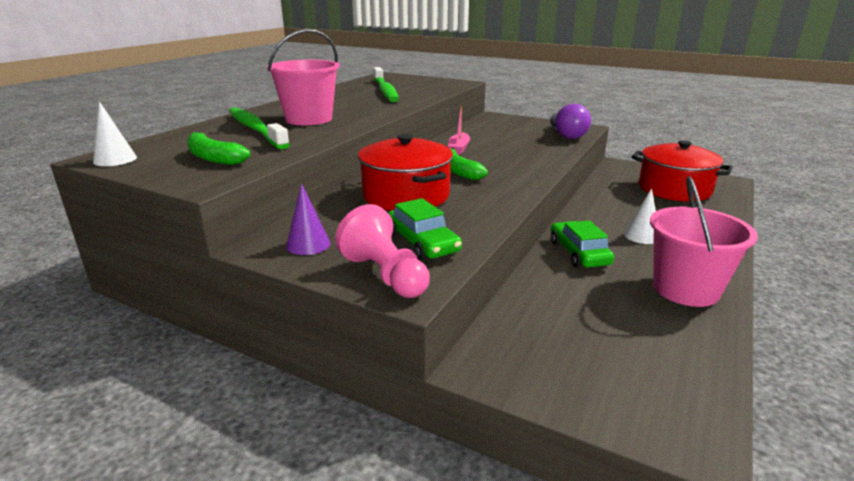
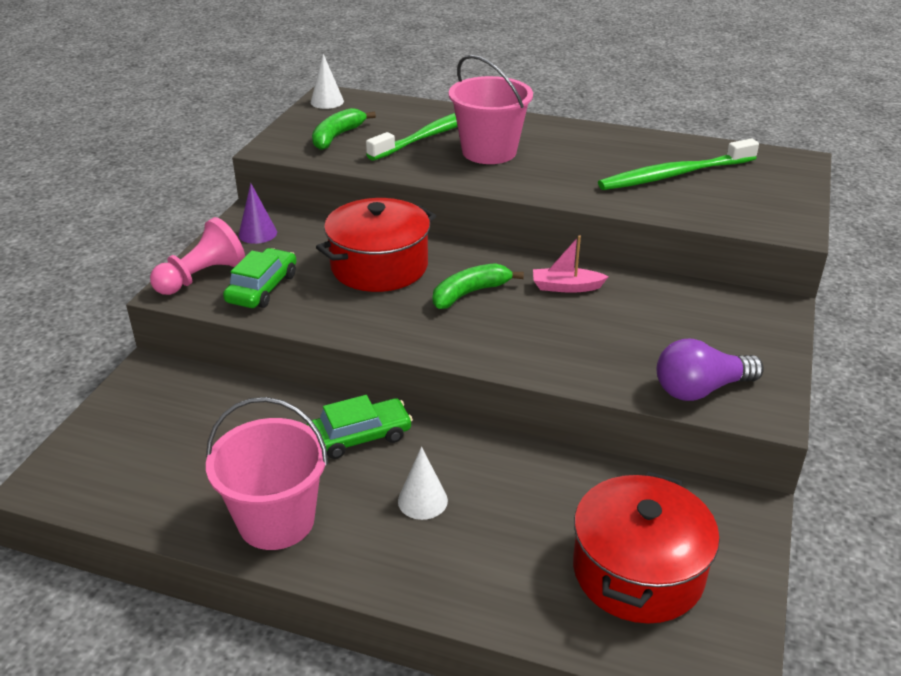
camera: 80 degrees right, 10 degrees up
green car [388,198,462,260] -> green car turned 150 degrees clockwise [223,248,296,308]

